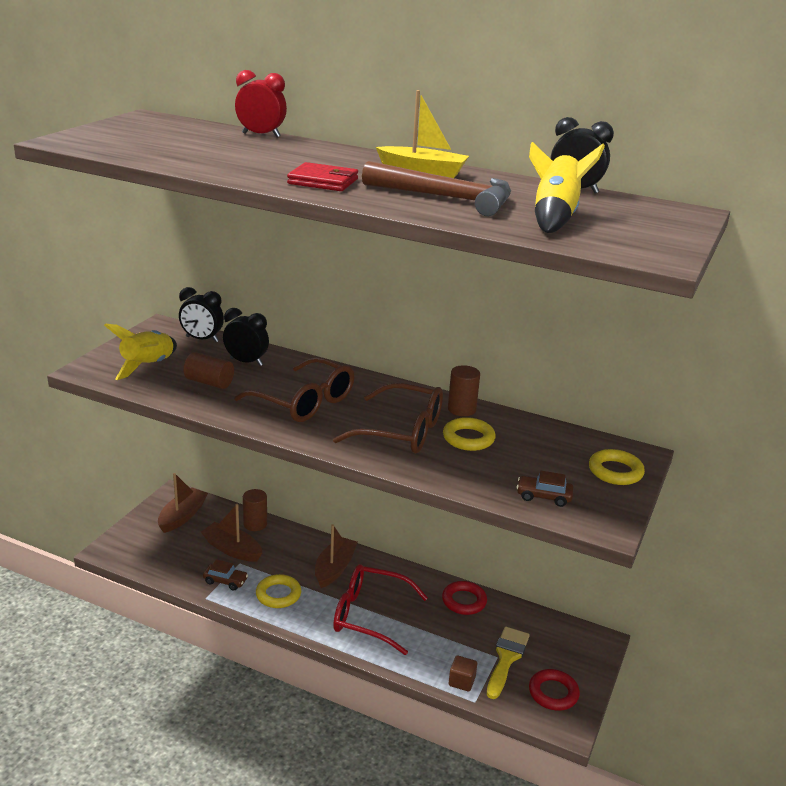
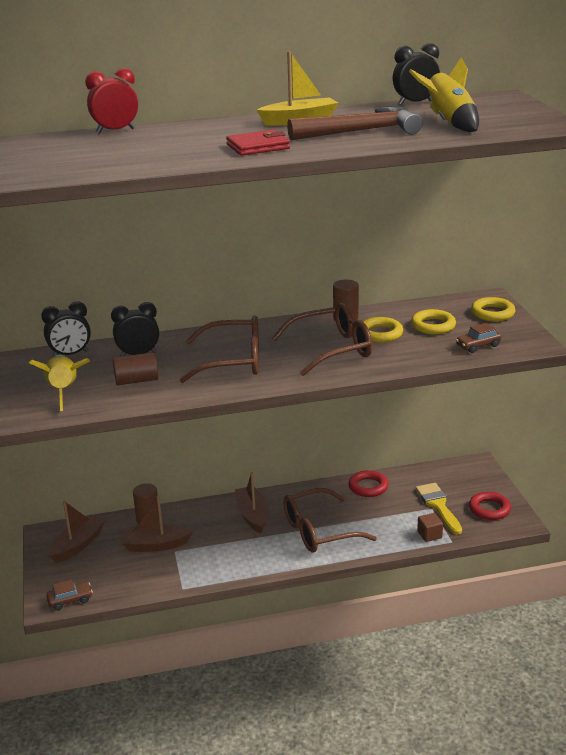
camera: 35 degrees left, 0 degrees up
brown boat [158,473,208,533] -> brown boat turned 45 degrees clockwise [49,501,105,563]
brown car [203,559,248,590] -> brown car moved to [46,580,93,610]
yellow ring [256,574,301,608] -> yellow ring moved to [411,309,456,335]
red glasses [333,564,428,655] -> brown glasses [283,488,377,553]

